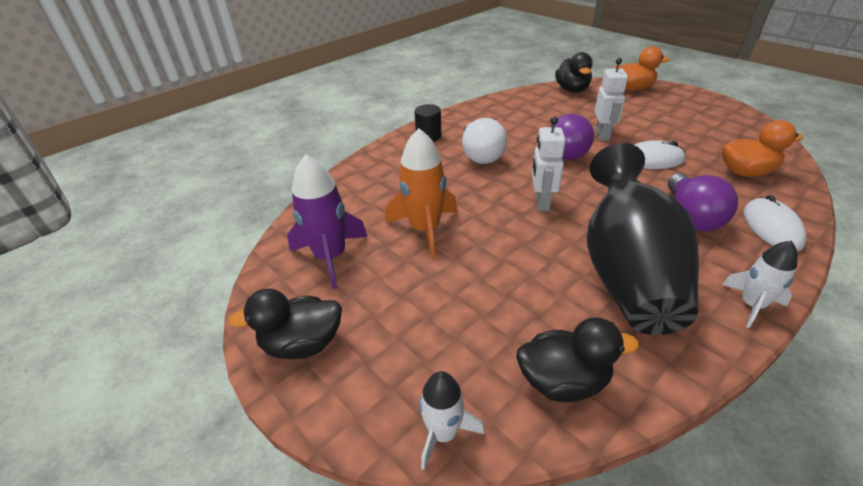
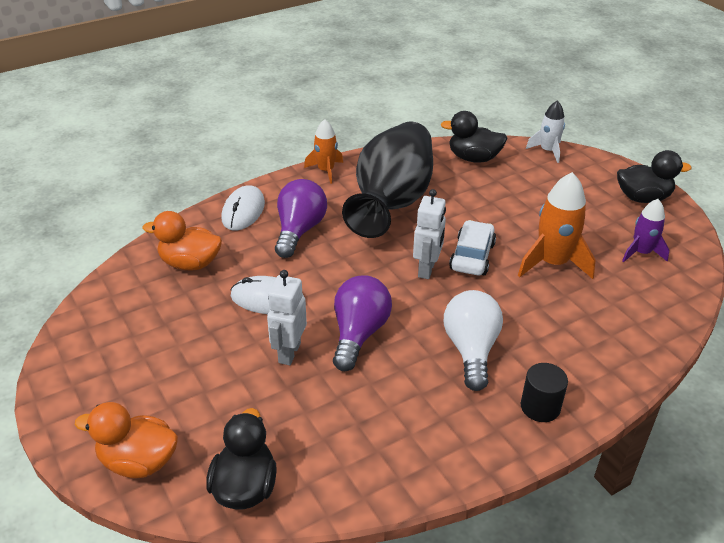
camera: 170 degrees left, 0 degrees up
purple rocket [287,154,368,289] -> purple rocket [622,199,669,262], size x0.62
white rocket [722,241,798,328] -> orange rocket [304,119,343,184]
none -> white car [449,220,496,275]

